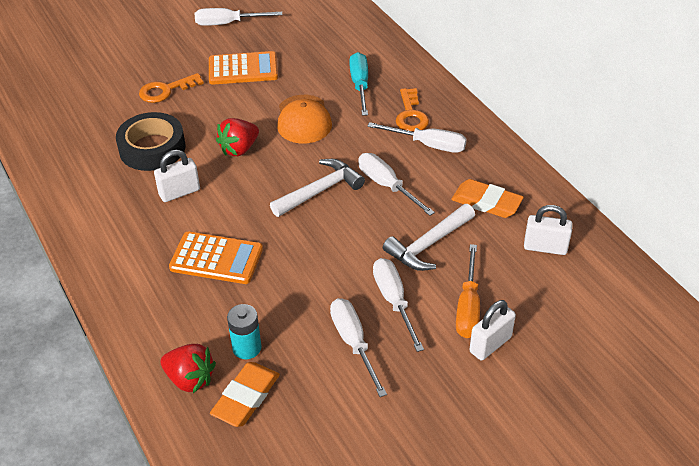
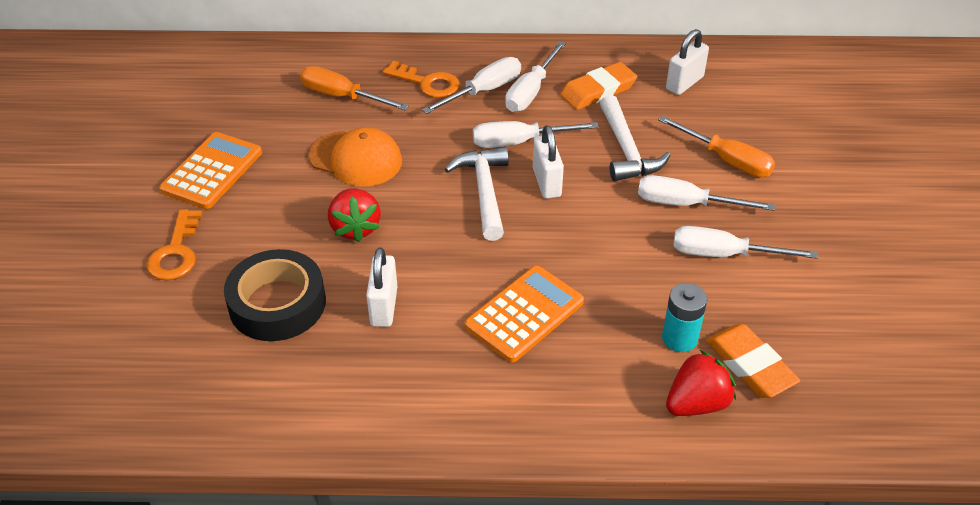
camera: 60 degrees left, 0 degrees up
white screwdriver [195,8,282,26] -> white screwdriver moved to [505,41,566,112]
turquoise screwdriver [349,52,368,116] -> orange screwdriver [300,66,409,110]
white padlock [469,300,516,360] -> white padlock moved to [533,125,564,199]

